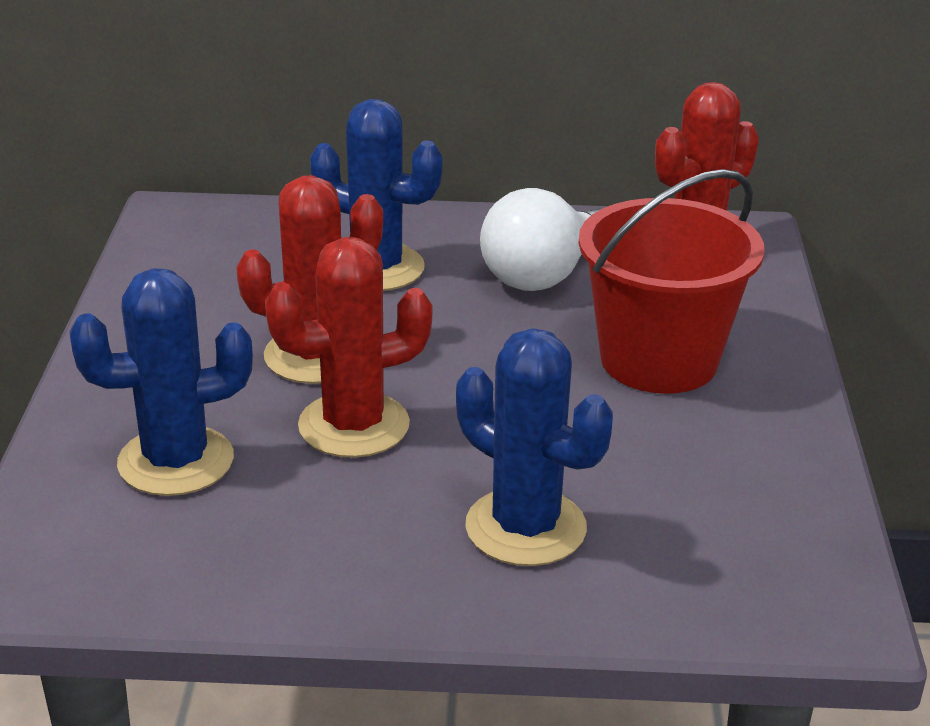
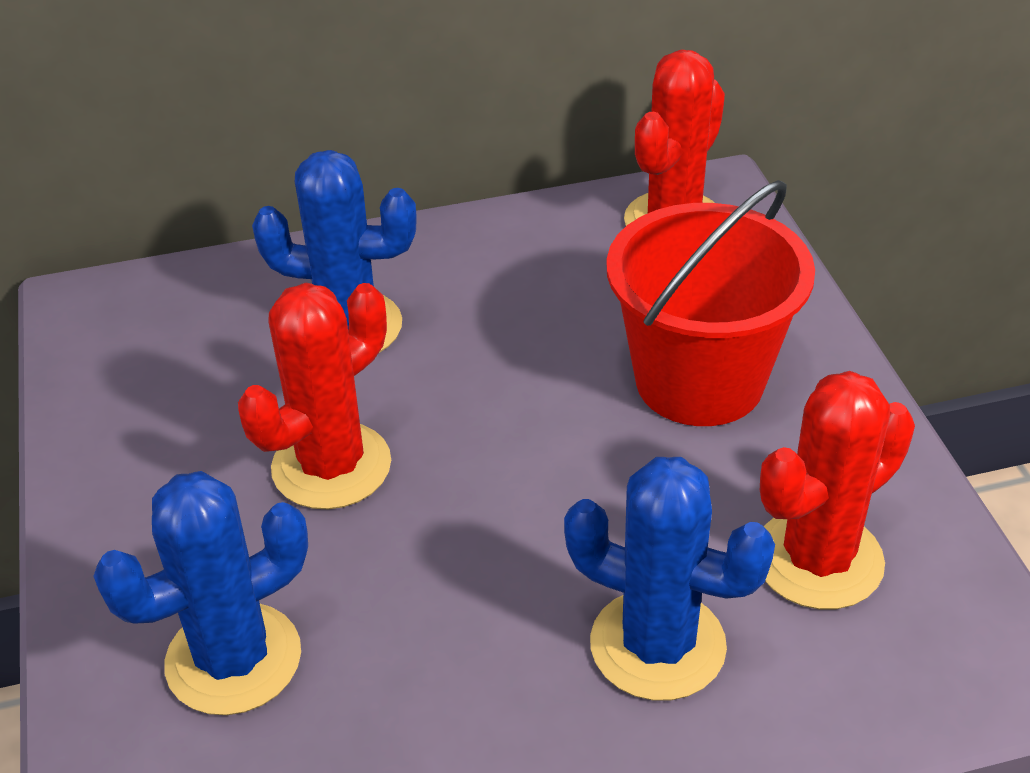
camera: 15 degrees left, 10 degrees up
red cactus [265,237,432,458] -> red cactus moved to [760,371,915,610]
white light bulb [480,188,601,291] -> none

